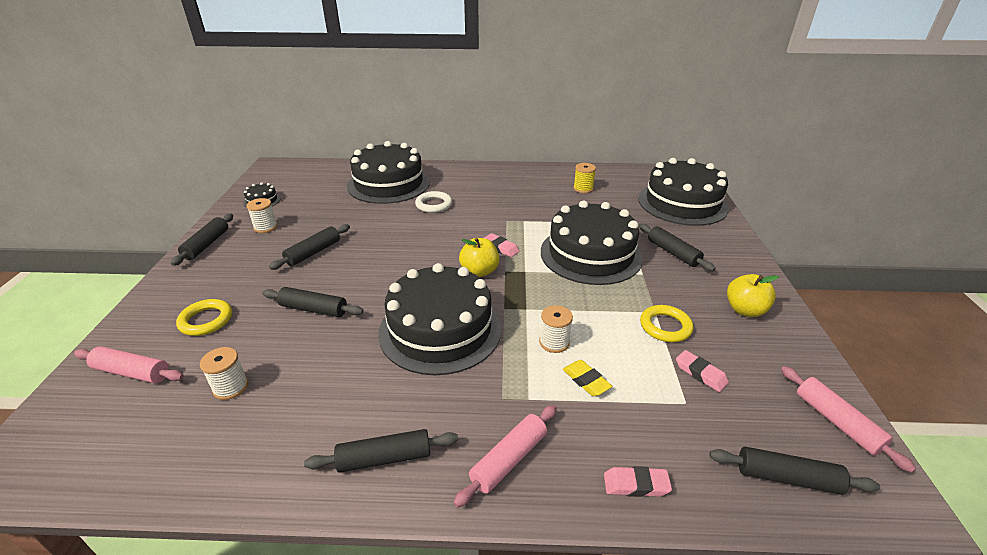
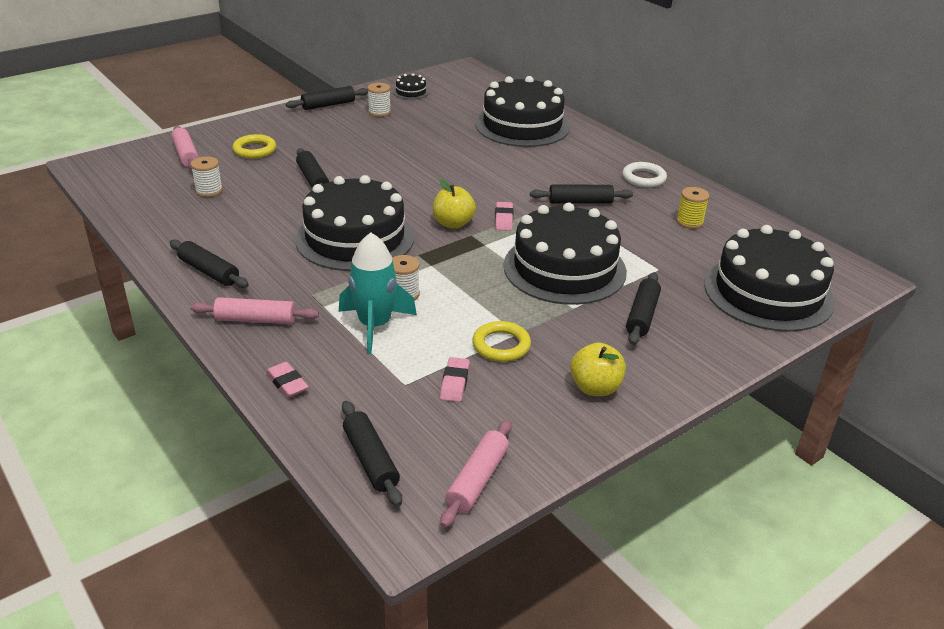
camera: 50 degrees right, 0 degrees up
black rolling pin [269,224,350,270] -> black rolling pin moved to [530,185,633,204]
white ring [415,191,452,213] -> white ring moved to [622,162,667,188]
yellow eraser [563,360,612,396] -> turquoise rocket [339,233,417,354]

